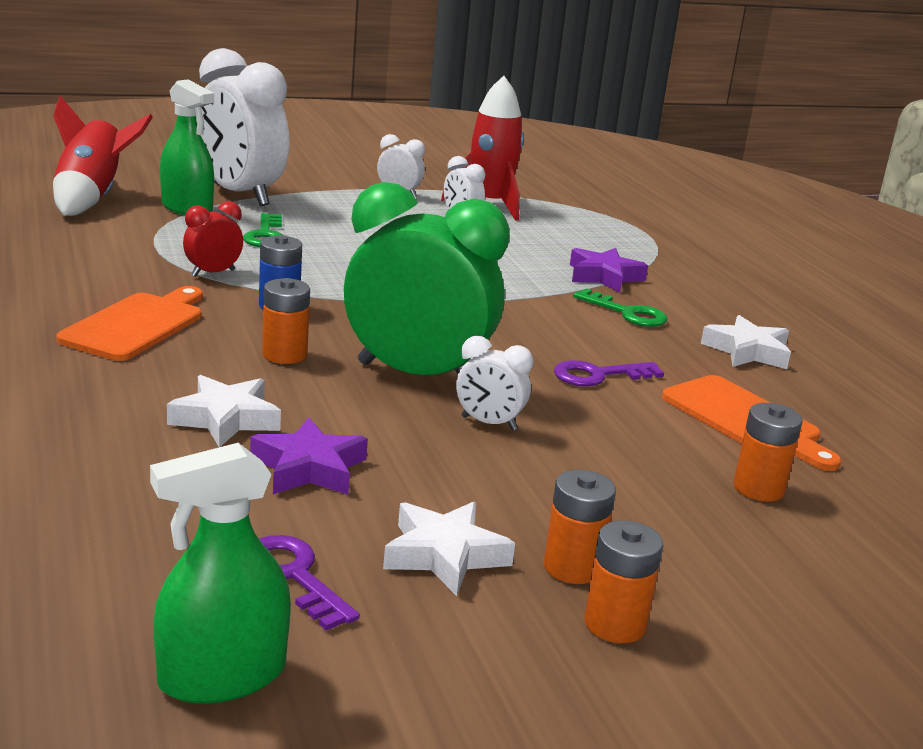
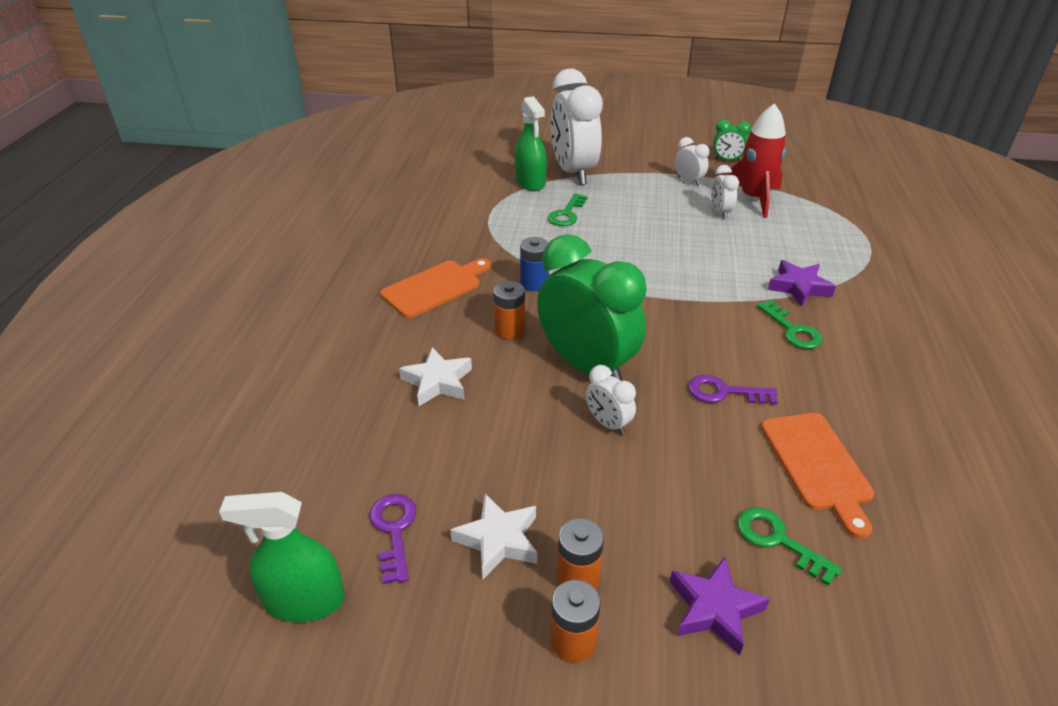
camera: 30 degrees right, 15 degrees up
red rocket [53,96,153,216] -> none
red clock [183,201,243,277] -> none
purple star [250,417,368,495] -> purple star moved to [670,557,770,656]
white star [701,315,791,369] -> none
orange battery [734,403,802,502] -> green key [737,507,842,586]
none -> green clock [713,119,751,161]

